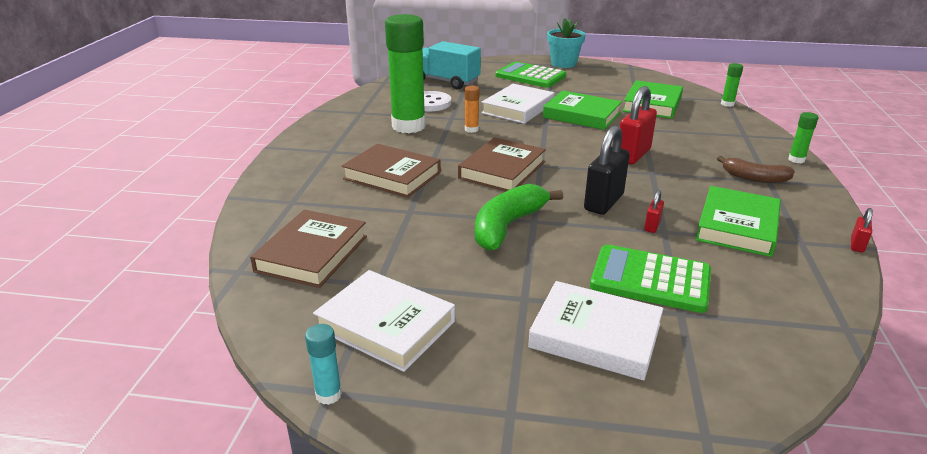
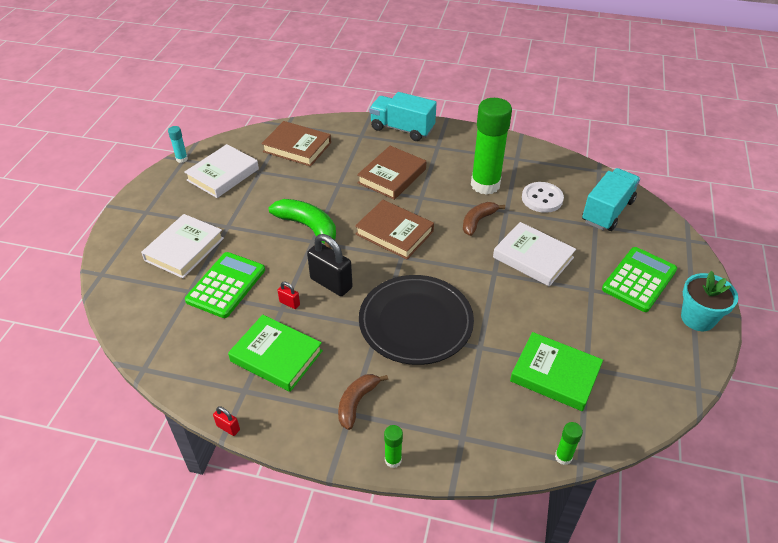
camera: 95 degrees right, 15 degrees up
orange glue stick [465,86,479,133] -> brown banana [463,202,505,236]
green book [543,90,622,130] -> none
red padlock [620,86,657,164] -> black plate [359,275,474,365]
none -> turquoise truck [369,92,437,141]

